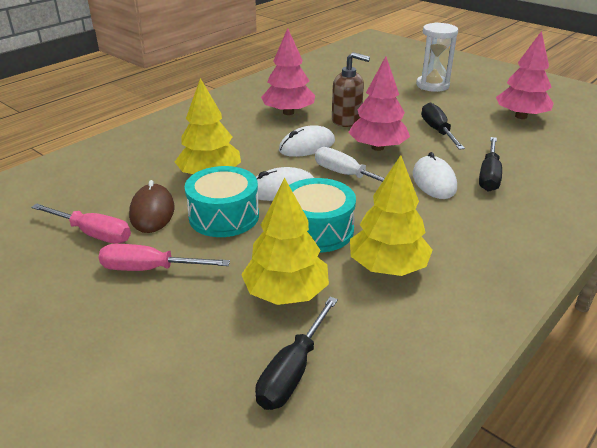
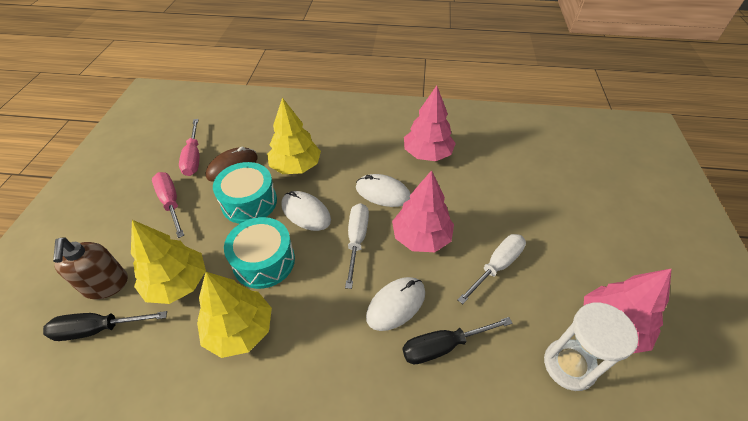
camera: 55 degrees right, 15 degrees up
brown soap dispenser [332,52,370,127] -> brown soap dispenser moved to [53,237,128,299]
white hourglass [416,22,458,92] -> white hourglass moved to [544,302,638,391]
black screwdriver [421,102,465,150] -> white screwdriver [457,234,526,304]

